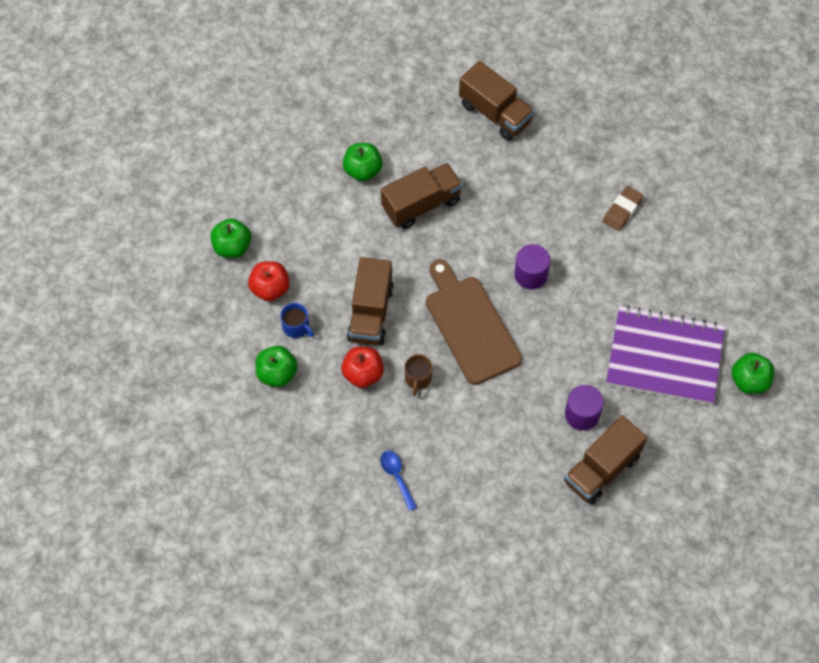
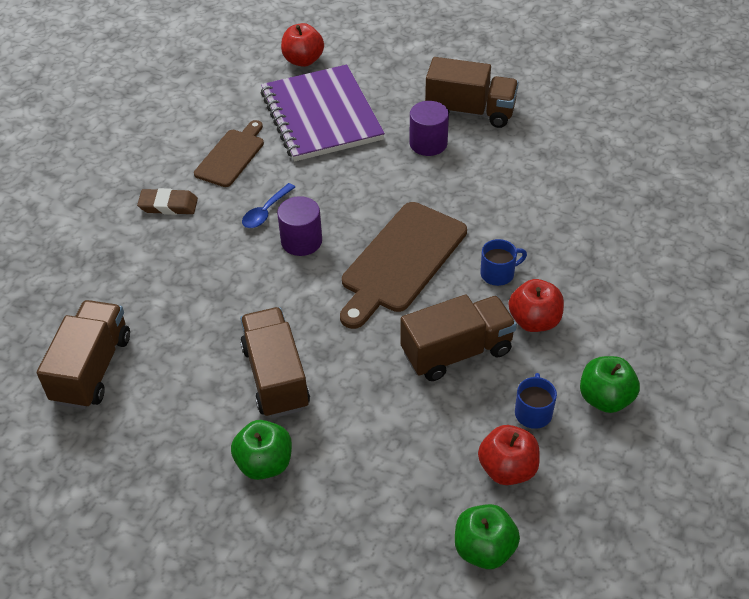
camera: 120 degrees left, 15 degrees down
blue spoon [380,451,417,511] -> blue spoon moved to [242,183,295,228]
brown truck [381,163,463,229] -> brown truck turned 45 degrees clockwise [240,307,310,418]
brown mug [404,354,433,396] -> blue mug [480,239,527,286]
green apple [731,353,774,394] -> red apple [281,23,324,67]
none -> brown cutting board [194,120,264,187]

